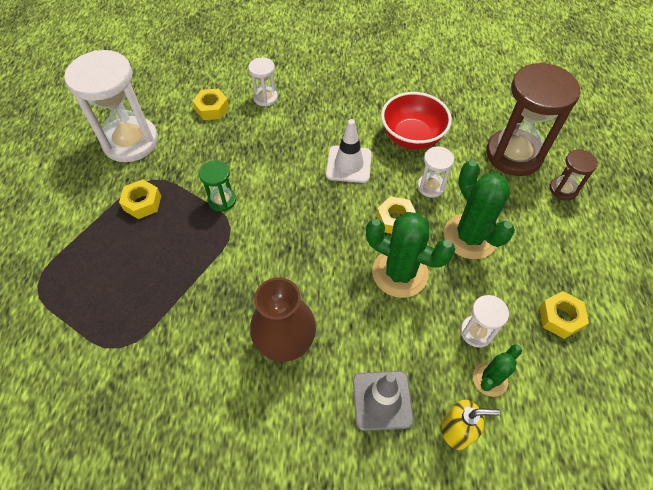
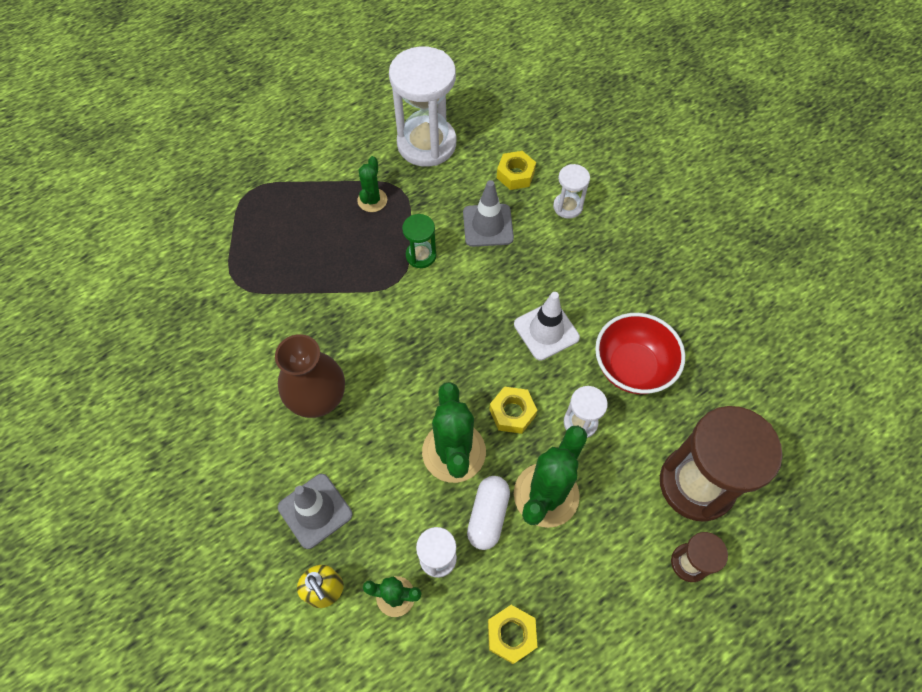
camera: 55 degrees right, 5 degrees up
yellow nut [119,179,161,219] -> green cactus [357,156,387,212]
none -> grey traffic cone [463,180,514,247]
none -> white capsule [467,476,510,550]

